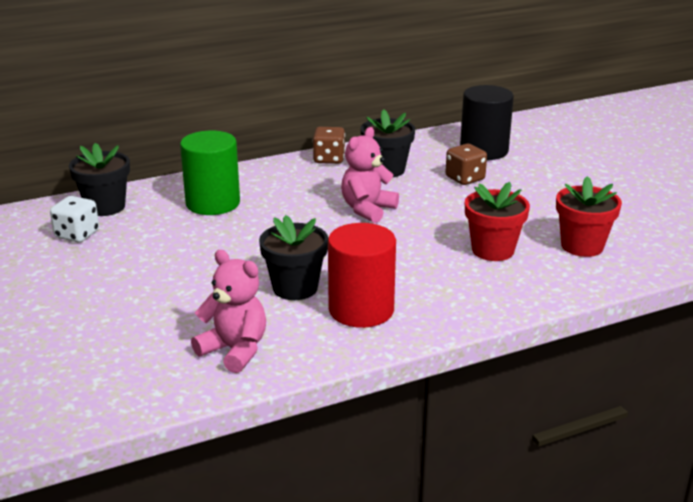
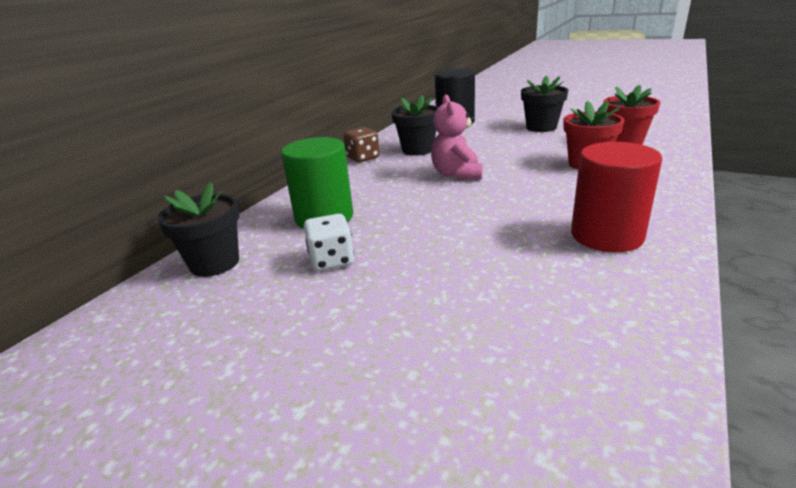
camera: 35 degrees left, 0 degrees up
white dice [50,196,99,242] -> white dice moved to [304,214,354,271]
pink teddy bear [191,250,266,373] -> none
black flower pot [259,215,328,300] -> black flower pot moved to [521,76,568,132]
brown dice [445,144,487,185] -> none

